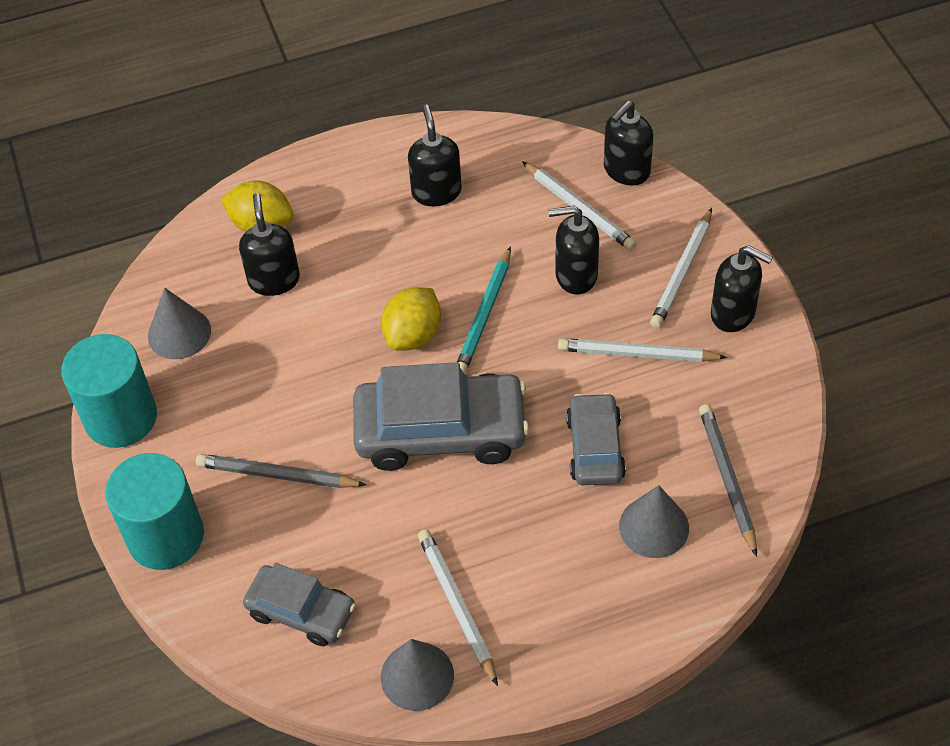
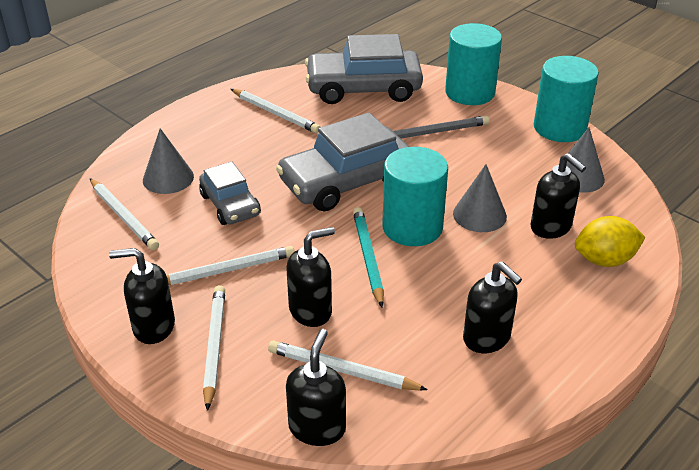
camera: 150 degrees right, 15 degrees down
grey car [243,563,356,646] -> grey car [305,34,423,104], size x1.71
yellow lemon [381,287,441,351] -> turquoise cylinder [382,147,448,246]
grey cone [381,639,454,711] -> grey cone moved to [453,164,507,232]
grey pencil [699,404,757,557] -> white pencil [90,178,159,250]

